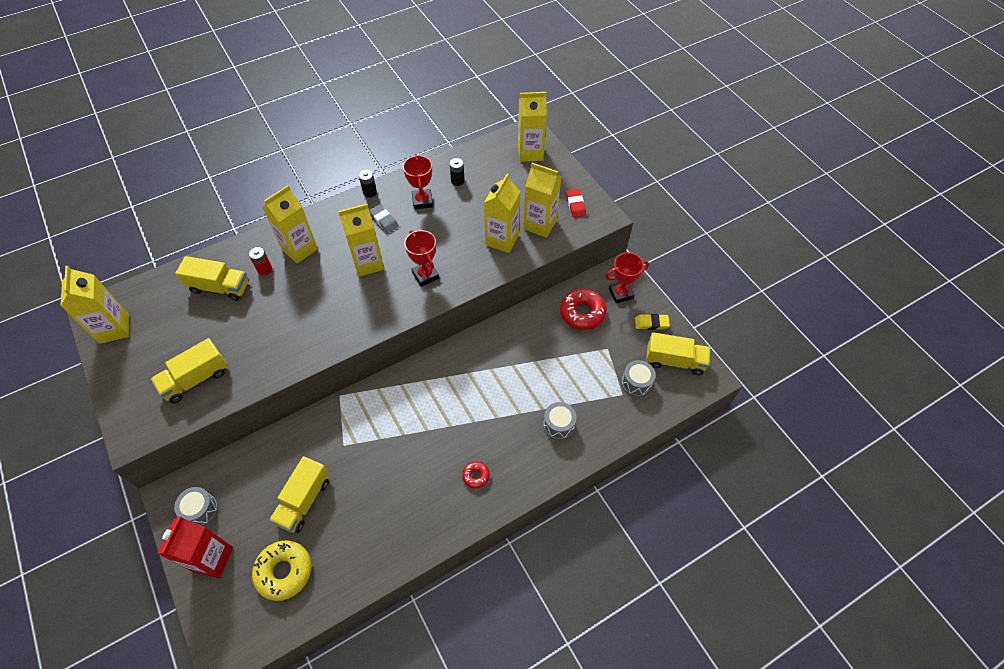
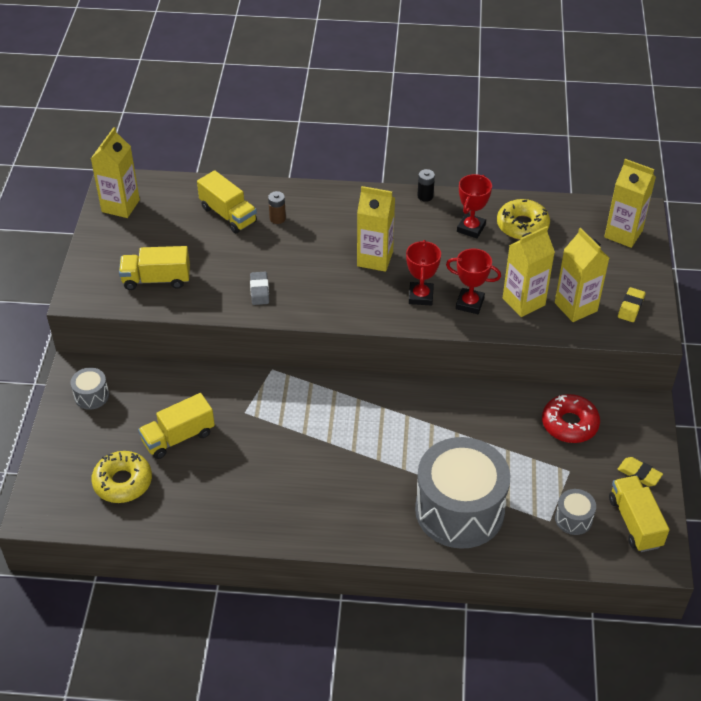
camera: 35 degrees right, 10 degrees down
red carton [157,516,233,578] -> none
red battery [249,247,272,275] -> brown battery [268,191,286,224]
yellow carton [262,185,318,264] -> none
grey eraser [369,204,399,233] -> grey eraser moved to [250,272,269,305]
black battery [449,158,465,186] -> yellow donut [497,199,550,240]
red donut [462,461,490,488] -> none
grey drum [543,402,576,440] -> grey drum [415,437,510,549], size x2.40
red eraser [566,189,586,218] -> yellow eraser [618,287,645,322]
red trophy [605,252,649,303] -> red trophy moved to [446,248,501,314]
yellow truck [646,332,710,375] -> yellow truck turned 150 degrees counterclockwise [609,476,669,552]

